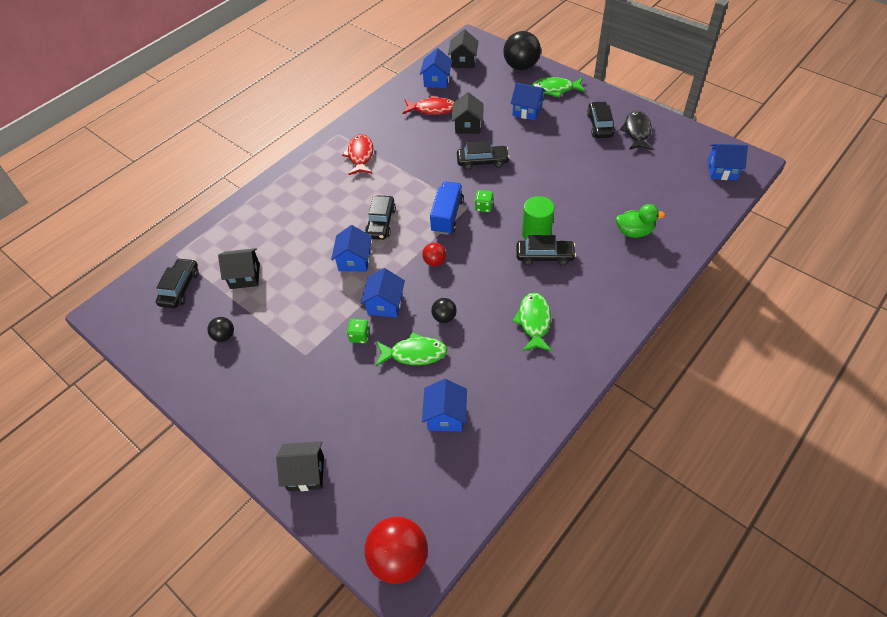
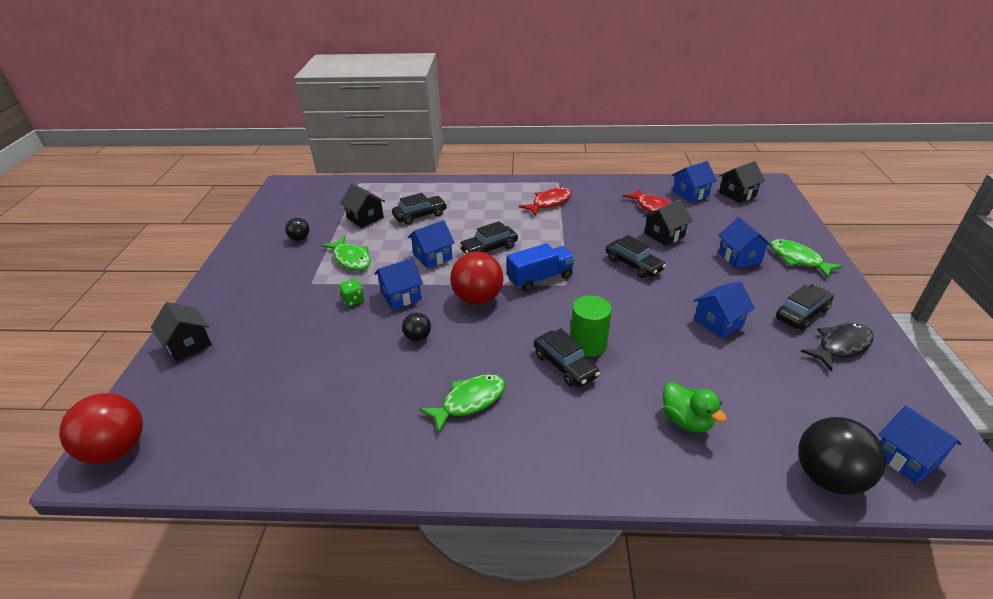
camera: 50 degrees right, 15 degrees down
black car [156,258,199,308] -> black car moved to [392,193,447,225]
green fish [376,332,447,366] -> green fish moved to [322,236,370,271]
red ball [422,243,446,266] -> red ball [450,252,504,305], size x1.96
blue house [422,379,467,431] -> blue house moved to [693,281,755,338]
green dice [475,190,493,212] -> none
black ball [503,31,541,70] -> black ball moved to [798,417,886,495]

